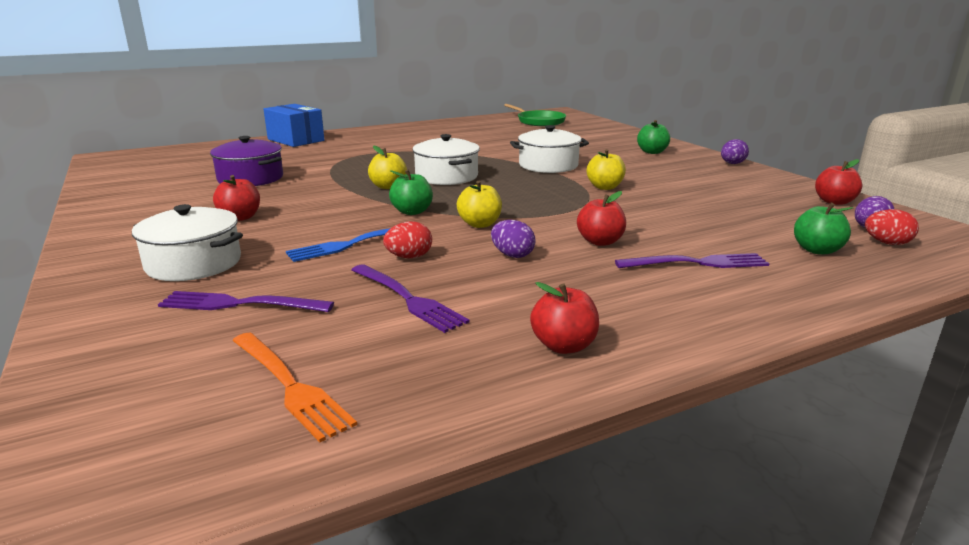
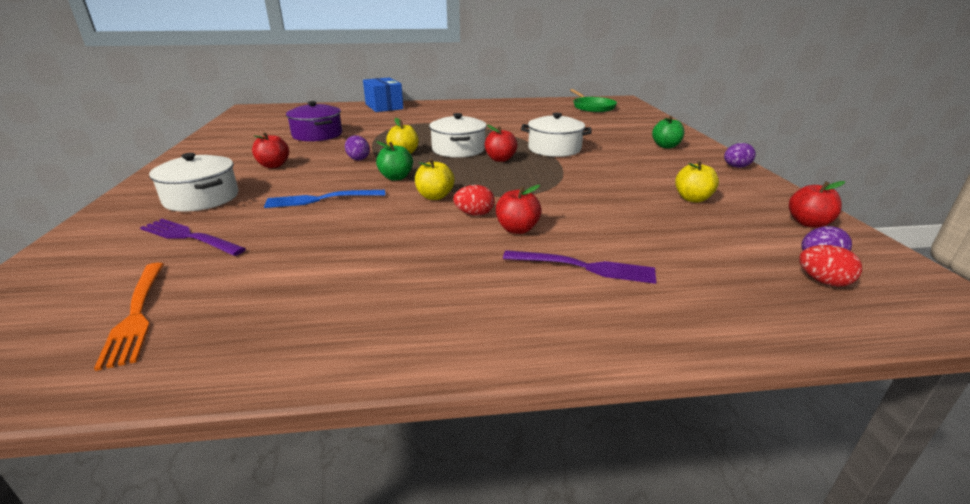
camera: 20 degrees right, 5 degrees up
purple fork [352,264,470,333] -> none
red egg [383,221,432,258] -> red egg moved to [453,185,494,216]
purple egg [491,220,536,258] -> purple egg moved to [345,135,370,161]
red apple [530,282,599,354] -> red apple moved to [485,124,517,162]
yellow apple [587,149,626,190] -> yellow apple moved to [675,161,719,203]
green apple [794,203,853,254] -> none

